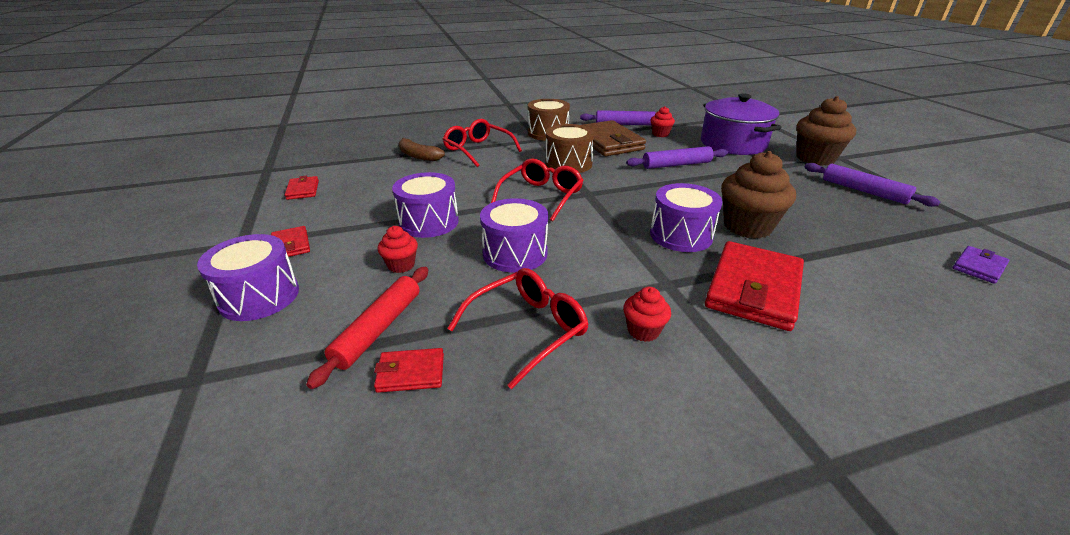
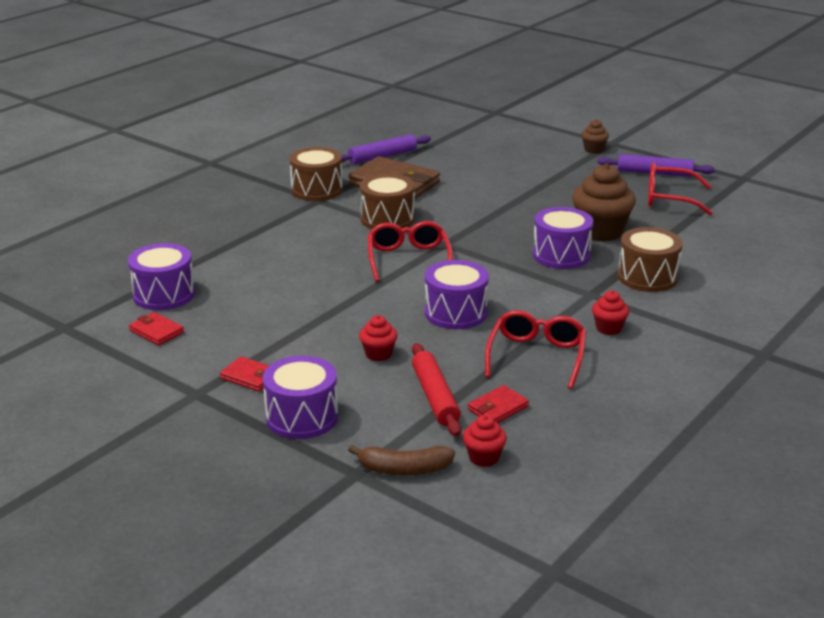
camera: 35 degrees left, 5 degrees down
purple drum [392,172,459,238] -> purple drum moved to [128,243,195,310]
brown banana [399,138,445,161] -> brown banana moved to [348,445,455,475]
red glasses [443,119,522,167] -> red glasses moved to [648,163,713,216]
purple rolling pin [626,146,728,169] -> none
red cupcake [651,106,675,137] -> red cupcake moved to [463,415,507,467]
purple pot [701,93,782,155] -> none
red wallet [705,241,804,331] -> brown drum [618,227,683,292]
brown cupcake [796,96,856,166] -> brown cupcake [581,119,609,154], size x0.51
purple wallet [953,246,1009,284] -> none

